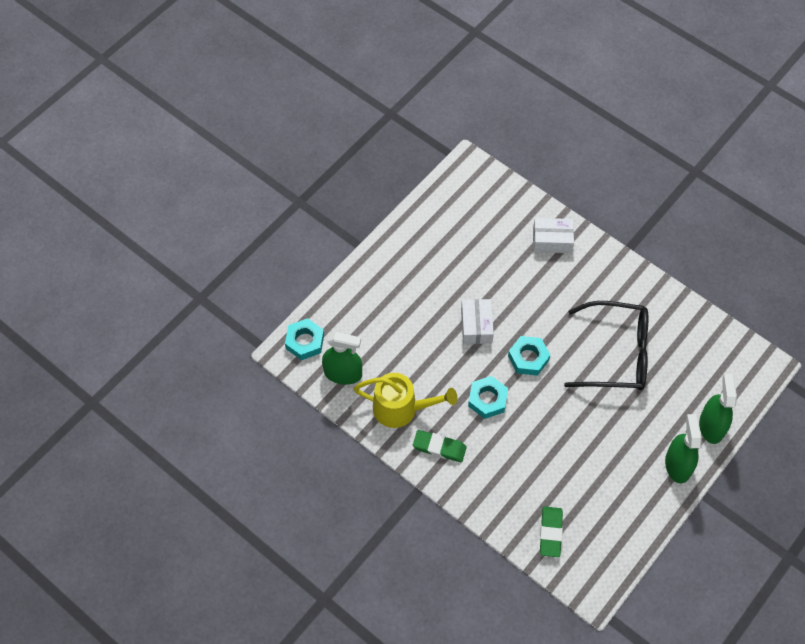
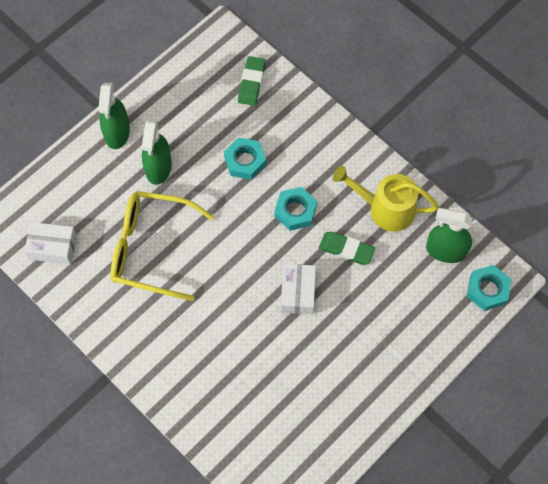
camera: 175 degrees left, 5 degrees up
green eraser [413,430,467,462] -> green eraser moved to [319,232,375,265]
turquoise nut [508,336,550,376] -> turquoise nut moved to [224,137,266,180]
white box [533,218,574,253] -> white box moved to [24,222,77,264]
black glasses [564,301,648,390] -> yellow glasses [111,191,214,301]
green spray bottle [699,374,737,444] -> green spray bottle moved to [142,119,172,185]

